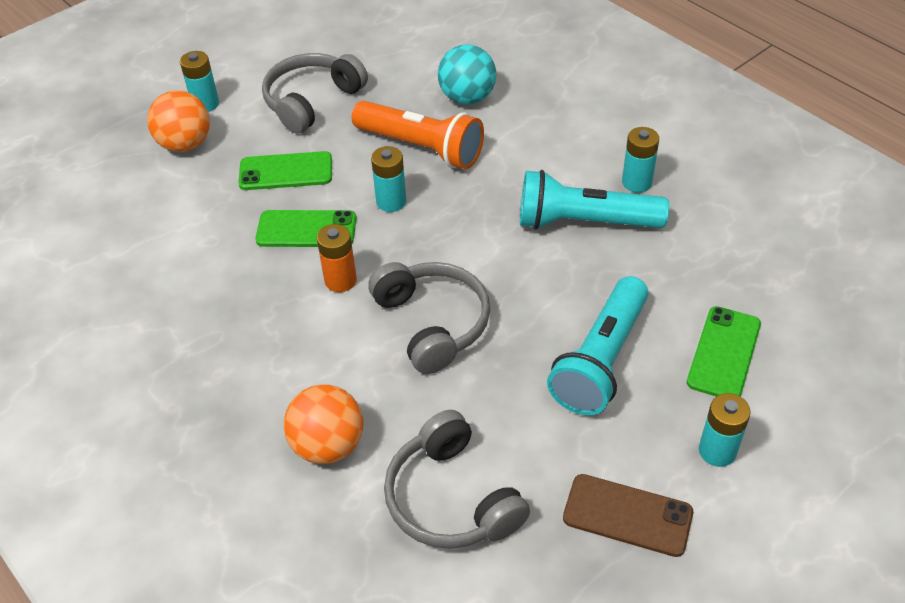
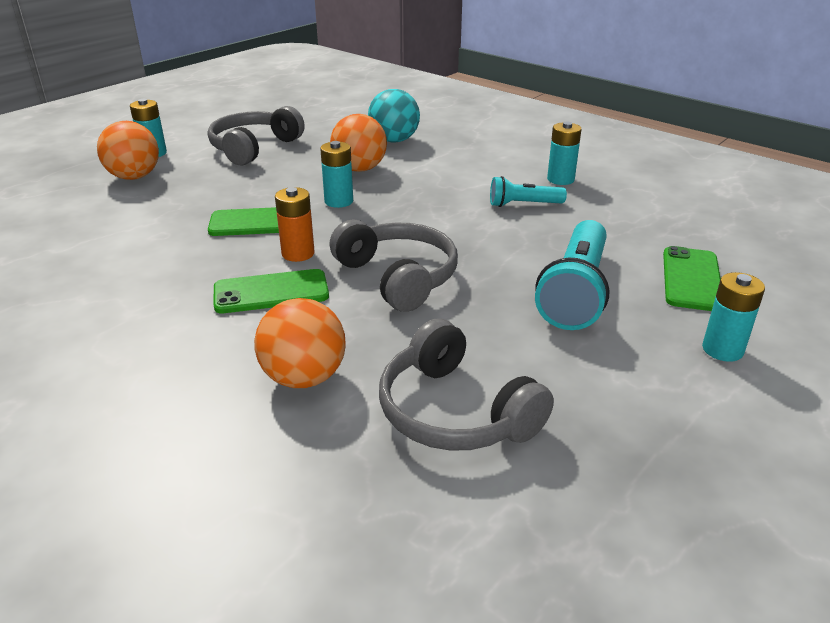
camera: 10 degrees left, 15 degrees down
green phone [238,151,332,190] -> green phone moved to [214,269,329,313]
orange flashlight [351,101,484,169] -> orange ball [330,114,387,172]
turquoise flashlight [520,170,669,230] -> turquoise flashlight [490,176,567,207], size x0.55
brown phone [563,474,693,557] -> none

